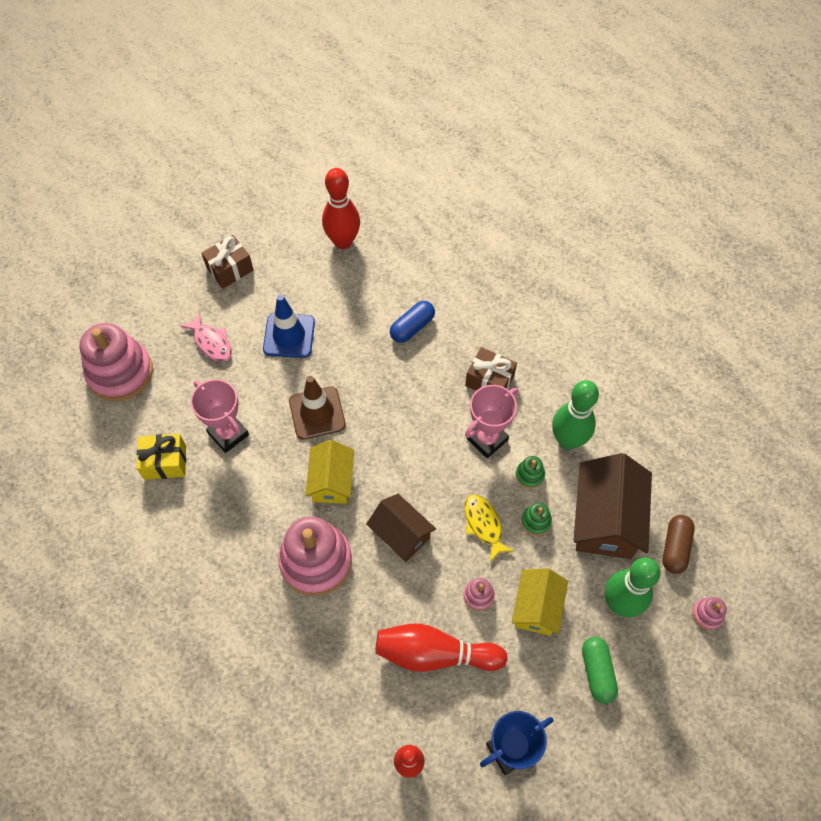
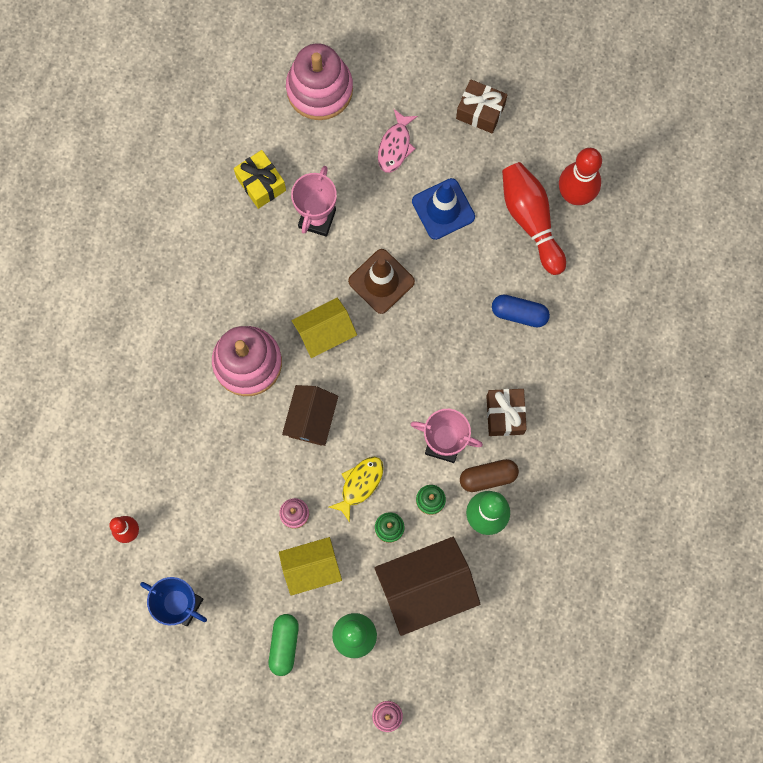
camera: 60 degrees right, 15 degrees up
red bowling pin [375,623,507,672] -> red bowling pin moved to [502,162,566,275]
green capsule [582,637,618,704] -> green capsule turned 45 degrees counterclockwise [269,614,299,676]
brown capsule [663,515,694,574] -> brown capsule moved to [460,459,519,492]

